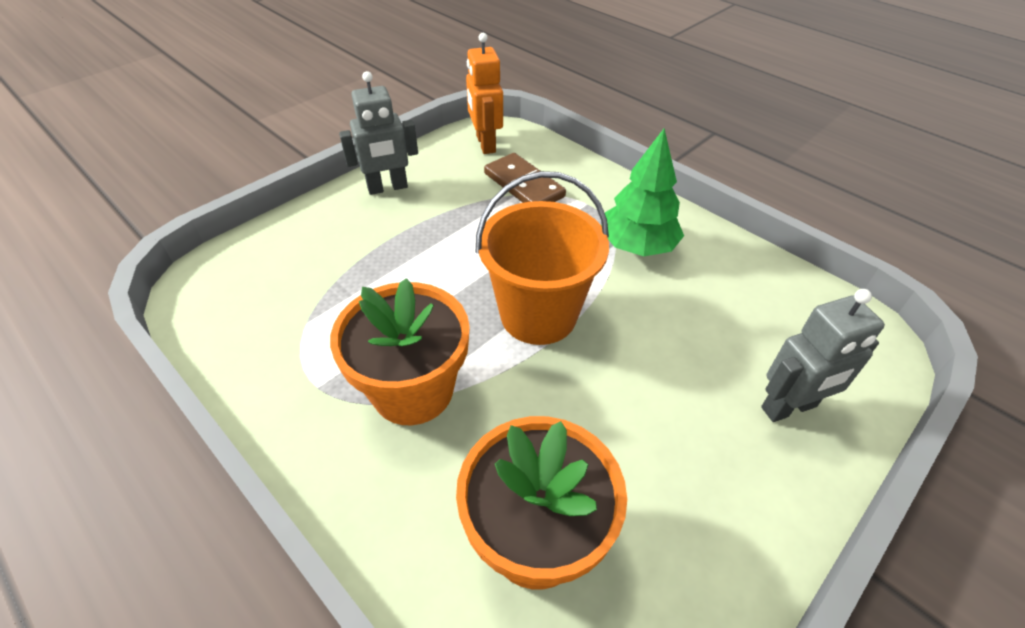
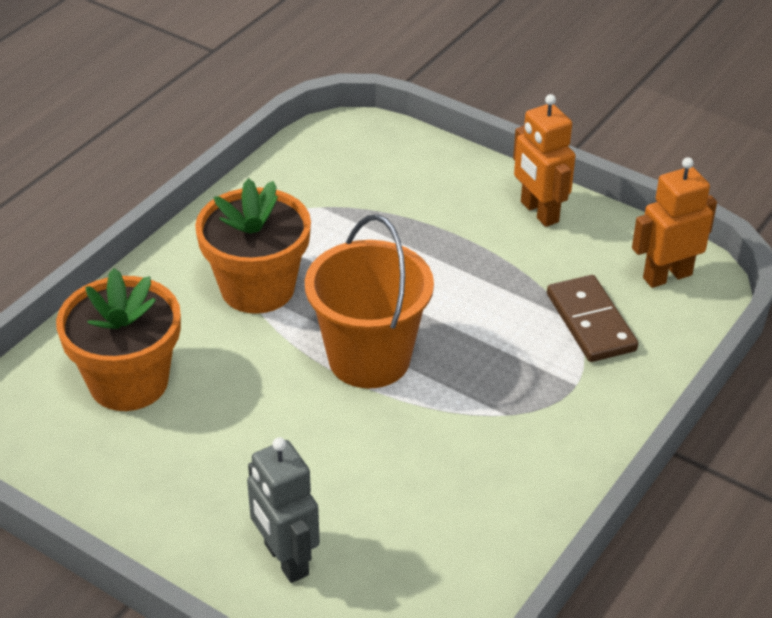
camera: 80 degrees right, 5 degrees down
grey robot [339,71,418,195] -> orange robot [513,94,576,227]
brown domino [484,153,566,203] -> brown domino turned 60 degrees counterclockwise [547,275,638,362]
green tree [601,129,684,256] -> none

